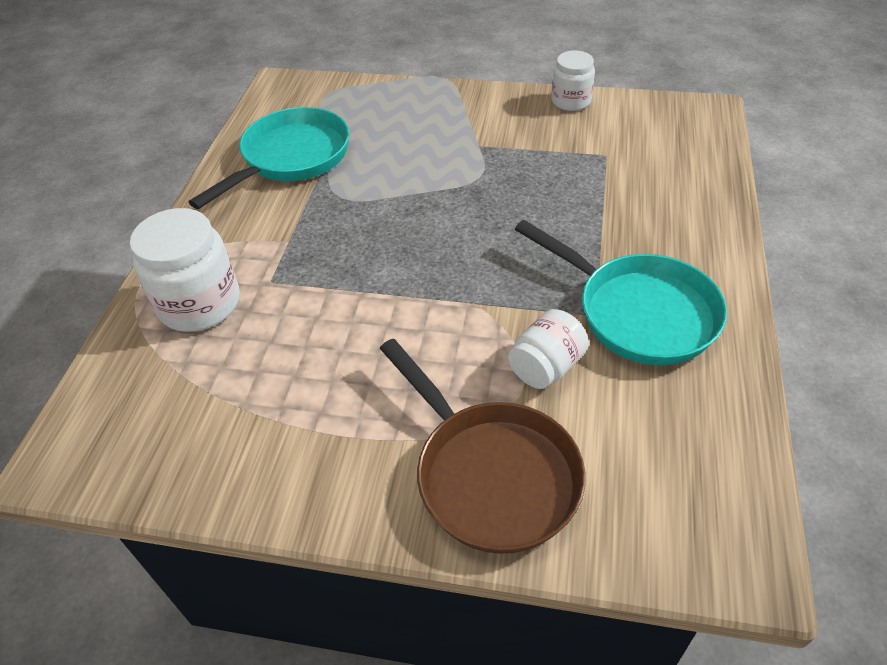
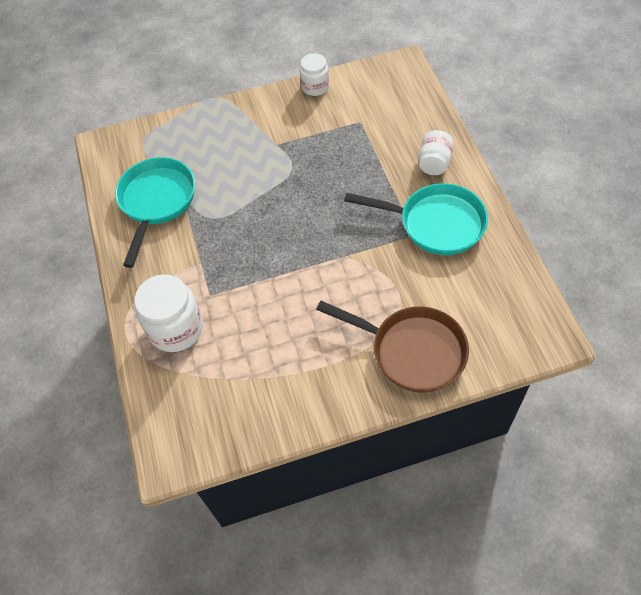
camera: 25 degrees left, 10 degrees up
white jar [508,309,589,389] -> white jar moved to [419,130,454,175]

